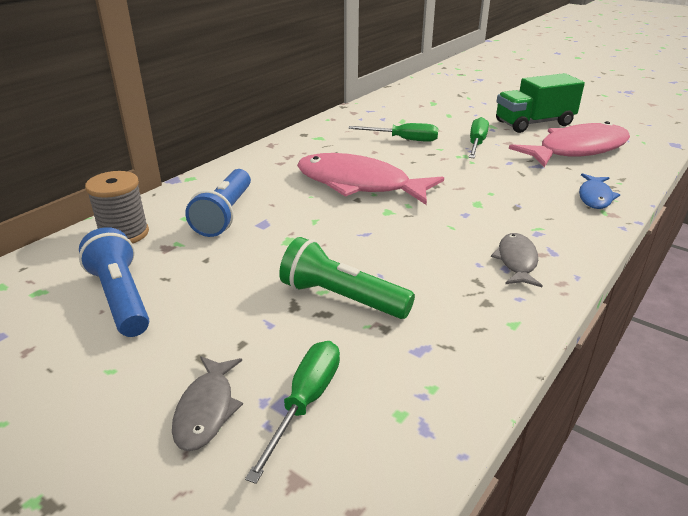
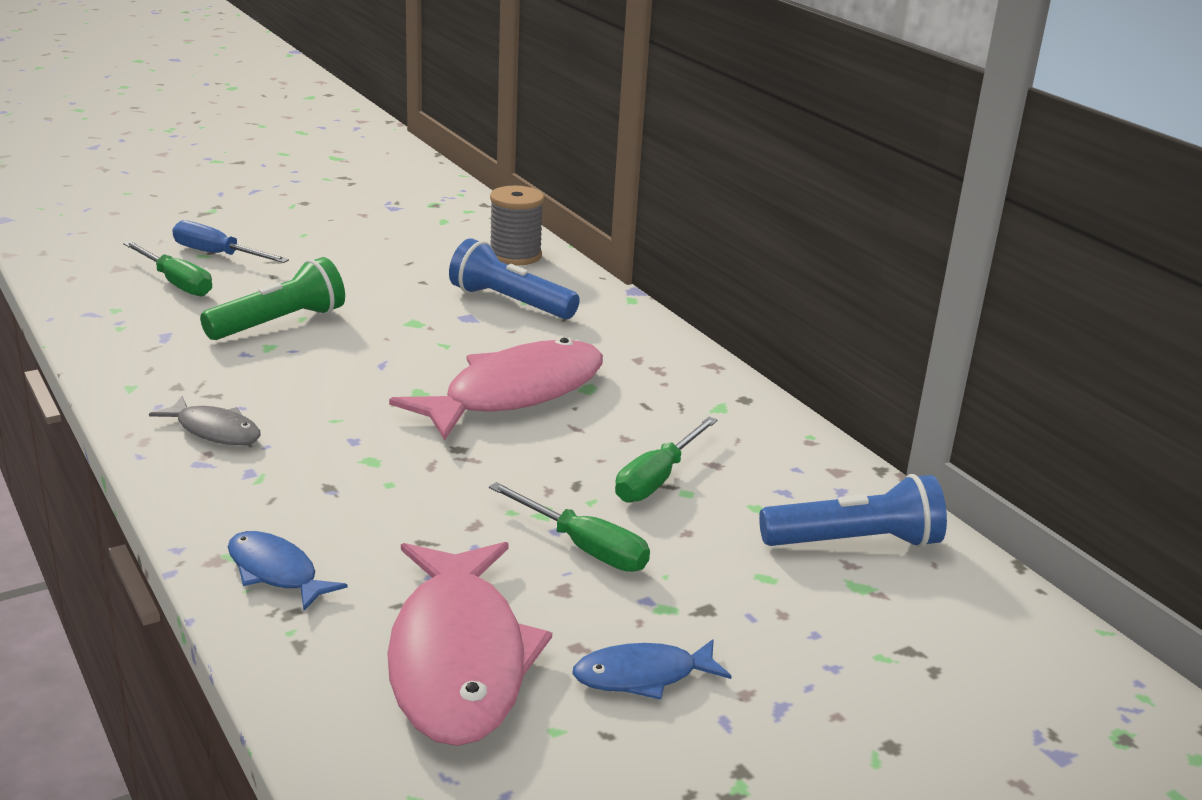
camera: 110 degrees right, 5 degrees down
blue flashlight [79,227,149,337] -> blue flashlight moved to [759,474,947,548]
grey fish [172,356,243,451] -> blue screwdriver [172,220,289,263]
green truck [496,73,585,133] -> blue fish [572,639,732,700]

